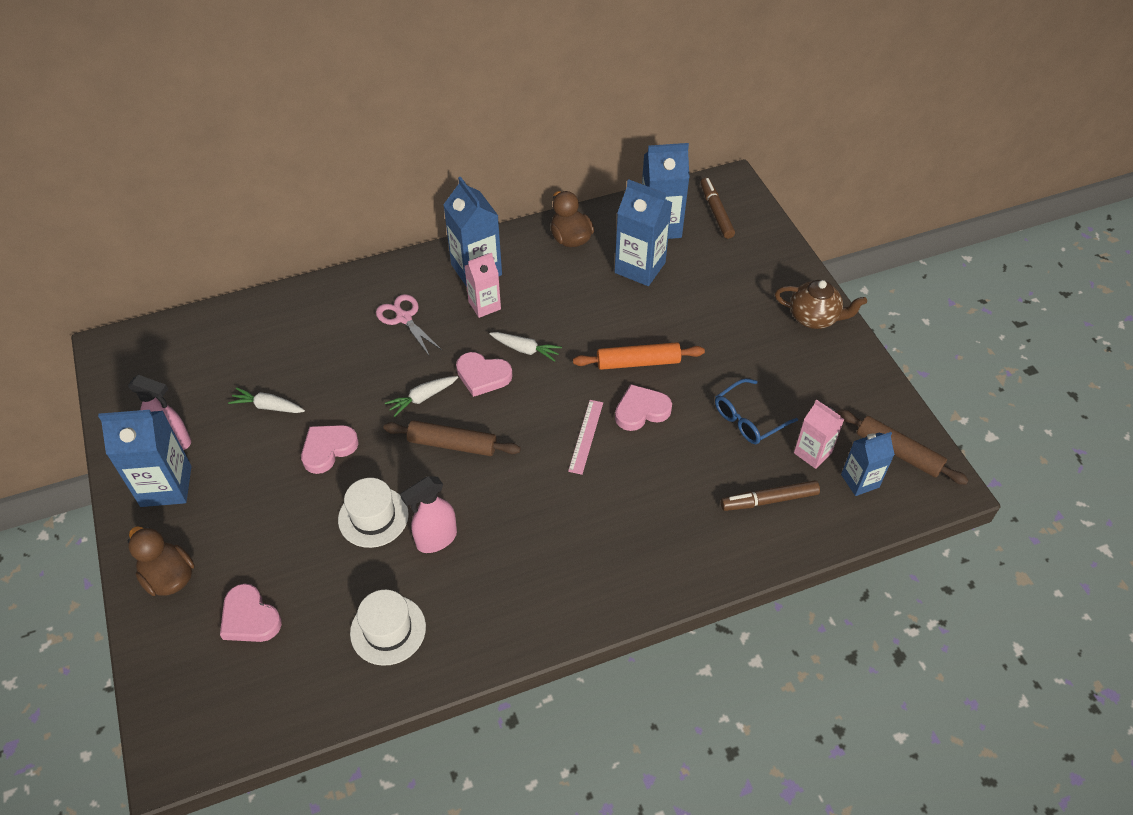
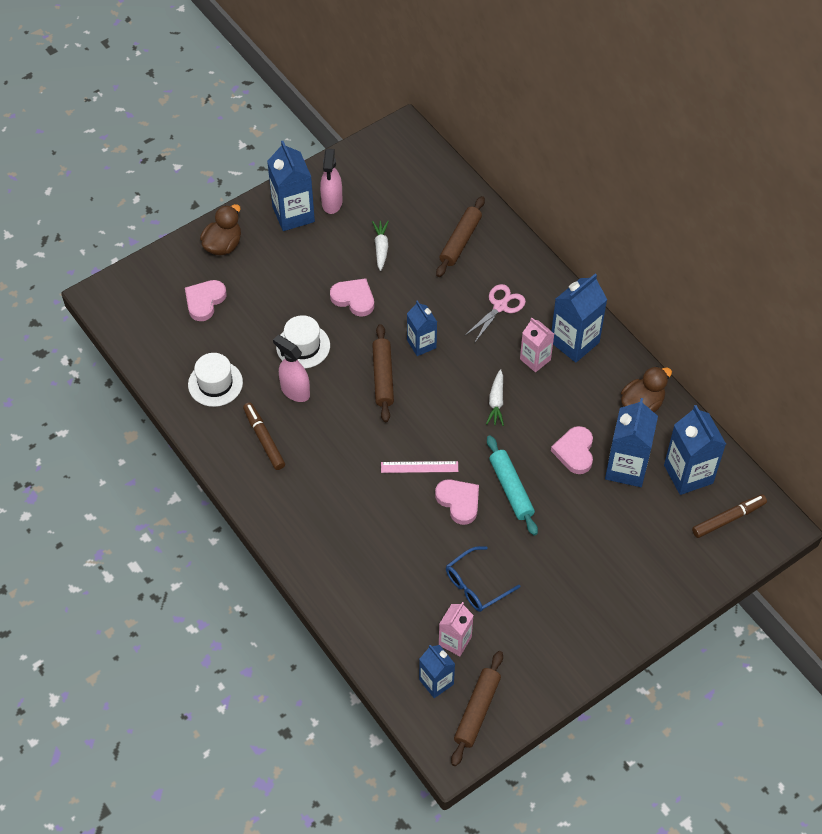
camera: 75 degrees right, 5 degrees up
white carrot [385,376,458,417] -> blue carton [407,301,437,356]
pink heart [456,352,512,397] -> pink heart moved to [551,426,593,474]
orange rolling pin [573,342,705,370] -> turquoise rolling pin [487,436,538,536]
blue glasses [715,378,798,444] -> blue glasses turned 75 degrees counterclockwise [446,546,520,612]
brown marker [721,480,820,511] -> brown marker moved to [243,403,285,470]
brown teapot [775,280,867,329] -> none
none -> brown rolling pin [436,196,485,277]

